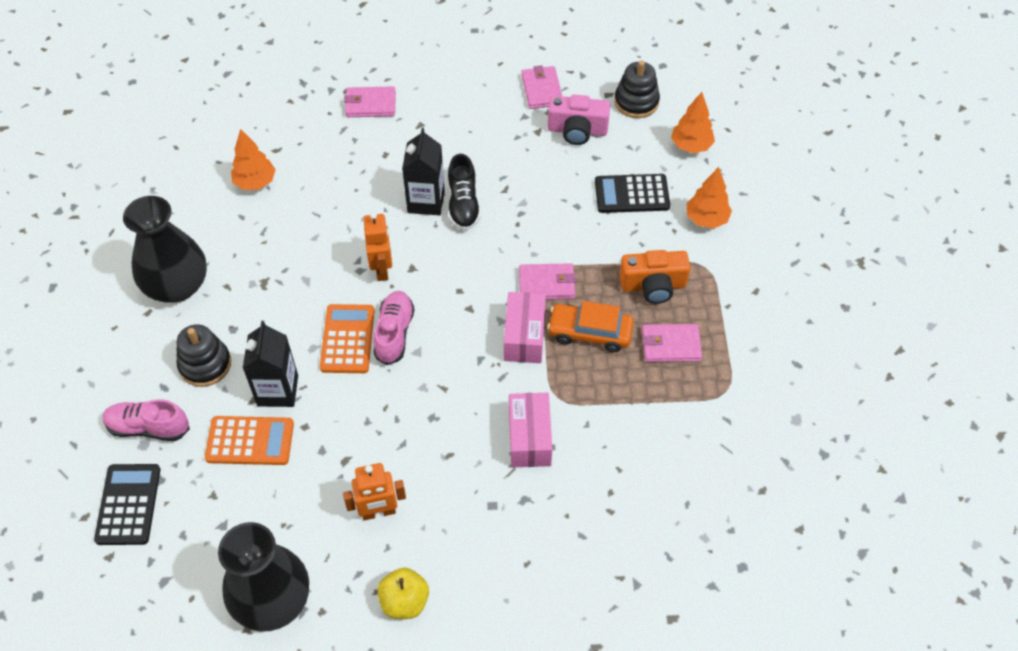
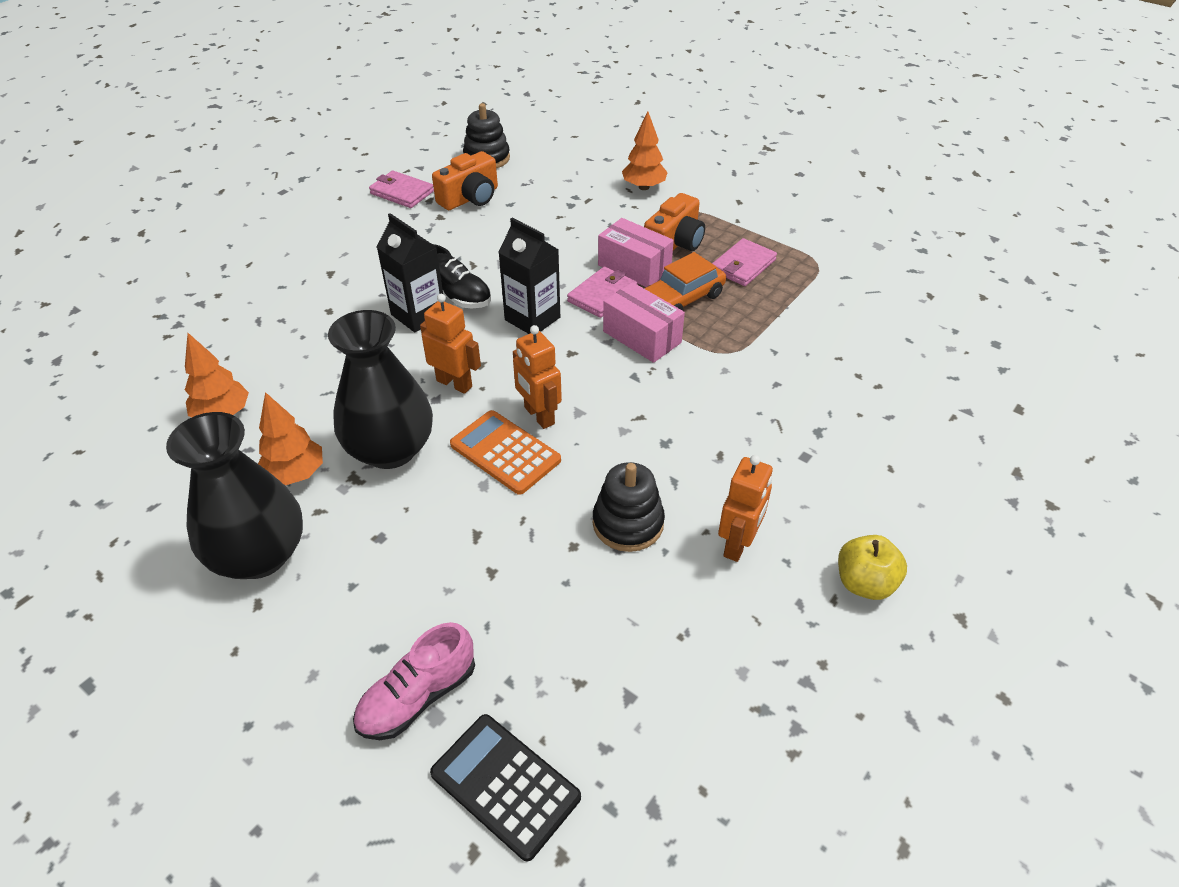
camera: 50 degrees left, 10 degrees down
black stacking toy [176,324,231,387] -> black stacking toy moved to [593,462,665,552]
orange calculator [205,416,294,465] -> none
black vase [218,522,309,632] -> black vase moved to [328,310,433,469]
black carton [243,321,298,407] -> black carton moved to [498,218,560,334]
pink wallet [344,86,396,117] -> none
pink shoe [374,291,415,365] -> orange robot [513,325,562,429]
pink box [509,393,552,467] -> pink box moved to [598,218,674,287]
pink camera [548,94,610,145] -> orange camera [432,151,498,210]
black calculator [595,174,670,213] -> none
orange tree [671,92,715,153] -> orange tree moved to [258,392,323,485]

